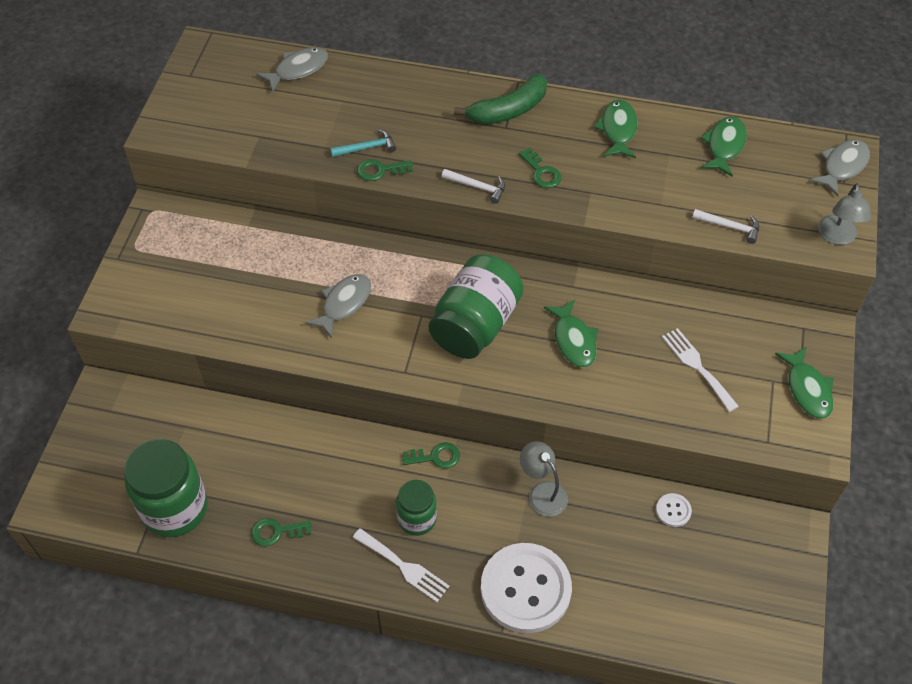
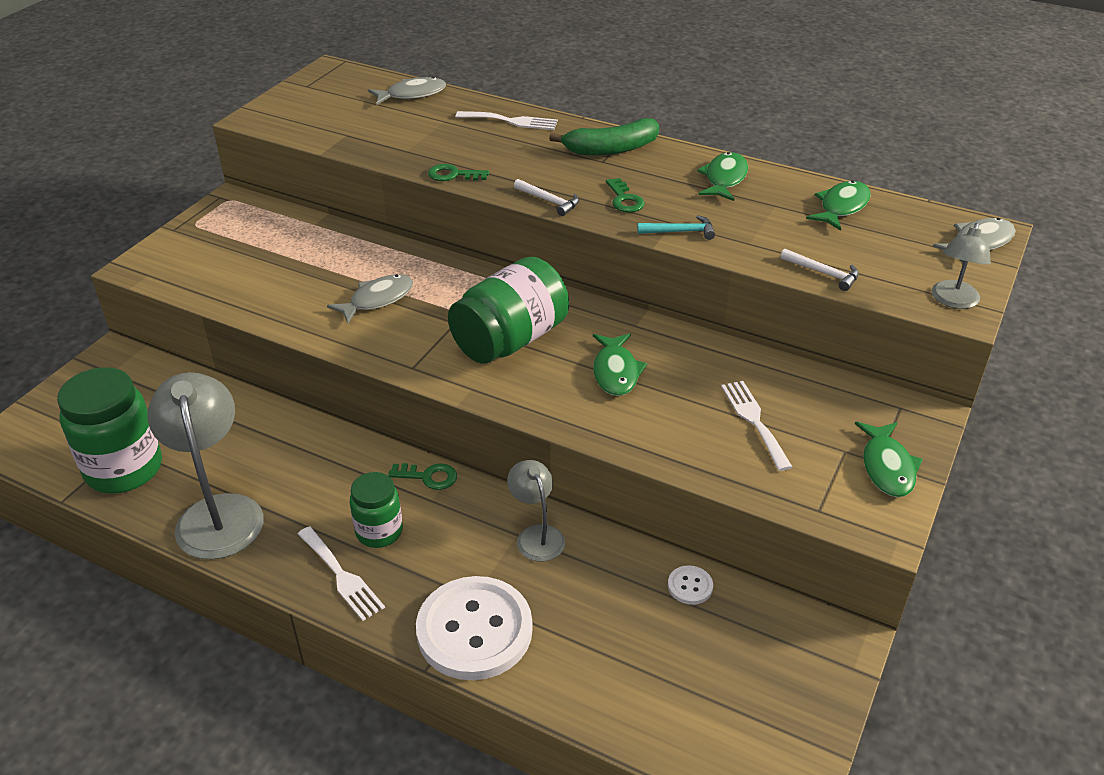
camera: 15 degrees right, 15 degrees down
green key [251,518,312,547] -> grey lamp [147,372,264,560]
turquoise hammer [330,129,396,157] -> turquoise hammer moved to [637,215,715,240]
none -> white fork [456,111,558,130]

